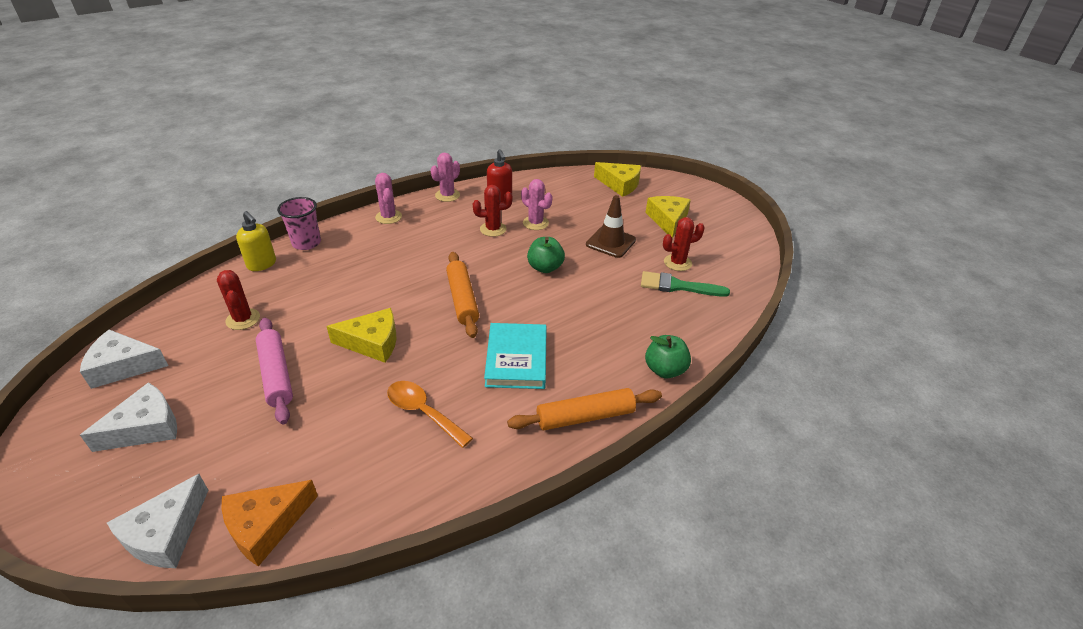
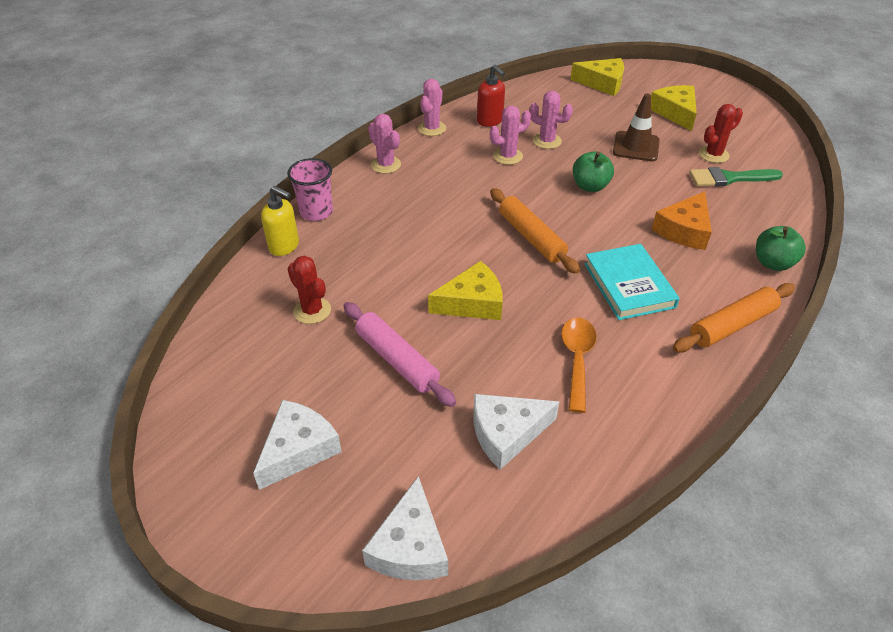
camera: 15 degrees left, 5 degrees up
white cheese [80,330,169,389] -> white cheese moved to [474,394,560,470]
orange cheese [222,480,318,567] -> orange cheese moved to [652,191,712,250]
orange spoon [387,381,473,448] -> orange spoon turned 75 degrees clockwise [561,317,597,413]
red cactus [473,185,512,237] -> pink cactus [490,106,531,165]

